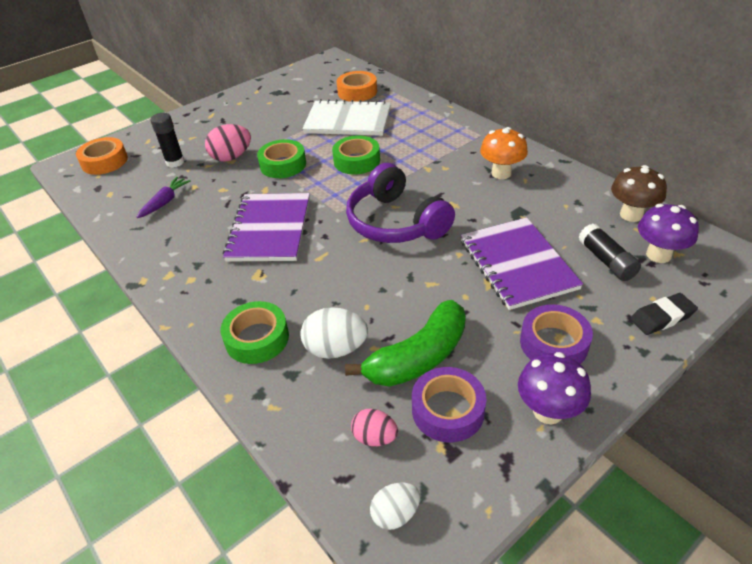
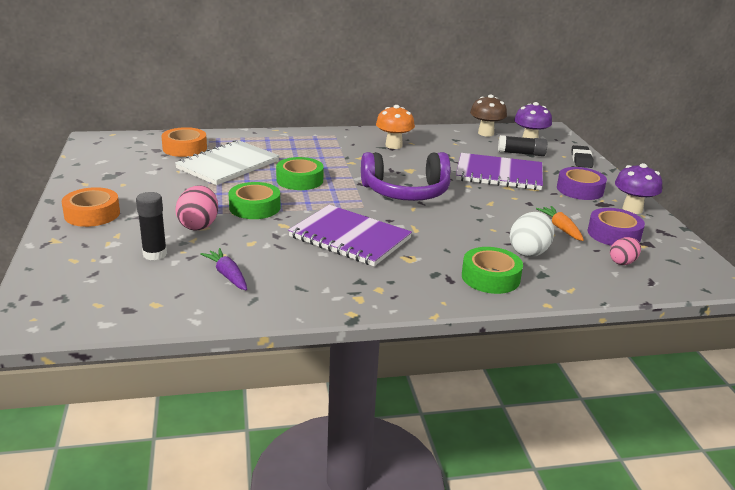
camera: 65 degrees left, 15 degrees down
orange tape [76,137,128,175] -> orange tape moved to [62,187,120,227]
green banana [345,300,466,387] -> orange carrot [536,206,584,241]
white egg [370,483,420,530] -> none

